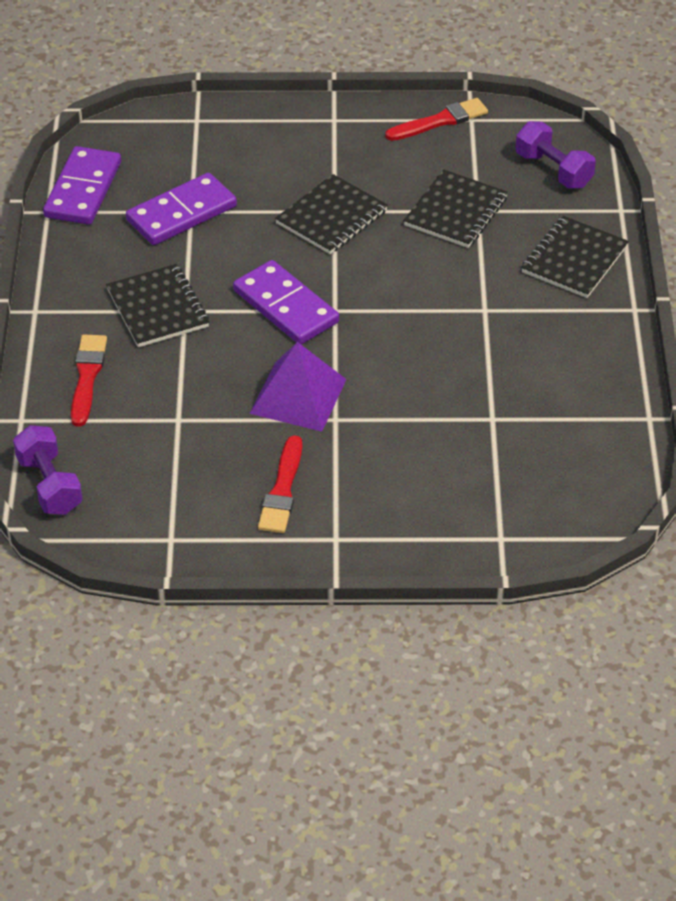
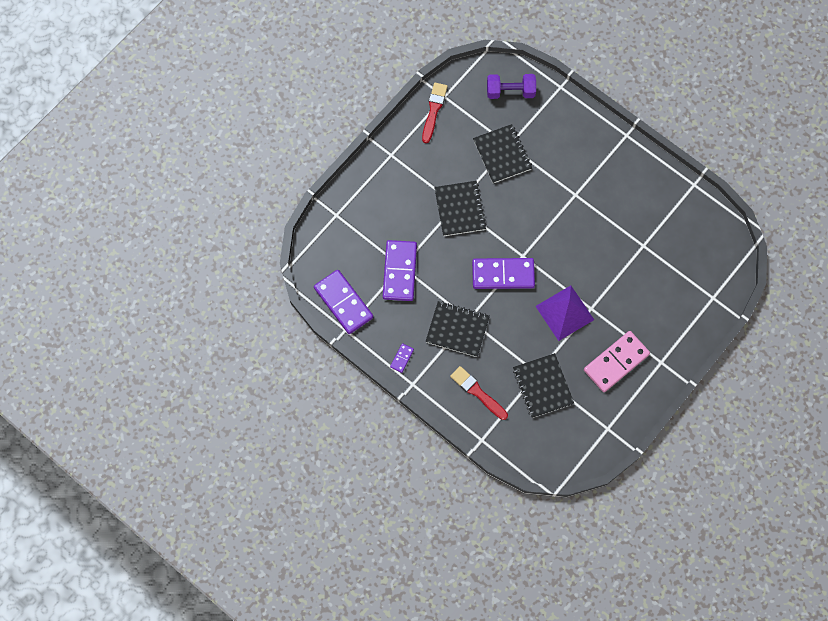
camera: 50 degrees left, 25 degrees up
purple dumbbell [13,425,83,515] -> none
red brush [258,435,302,533] -> pink domino [584,331,650,392]
black notebook [521,216,629,298] -> black notebook moved to [513,353,574,418]
none -> purple domino [390,343,414,373]

